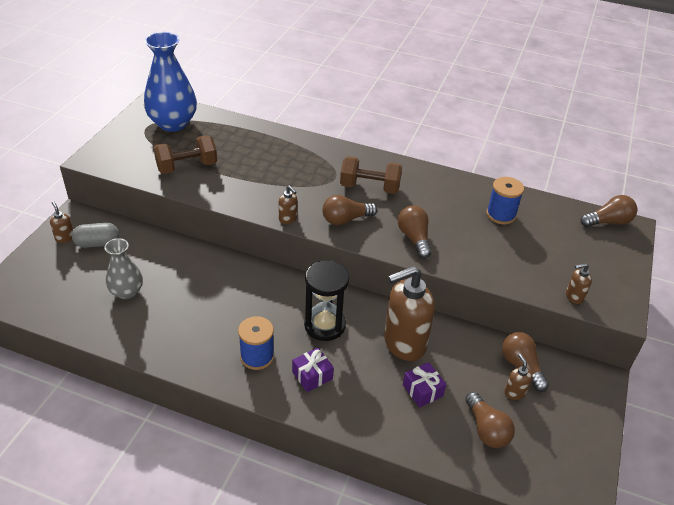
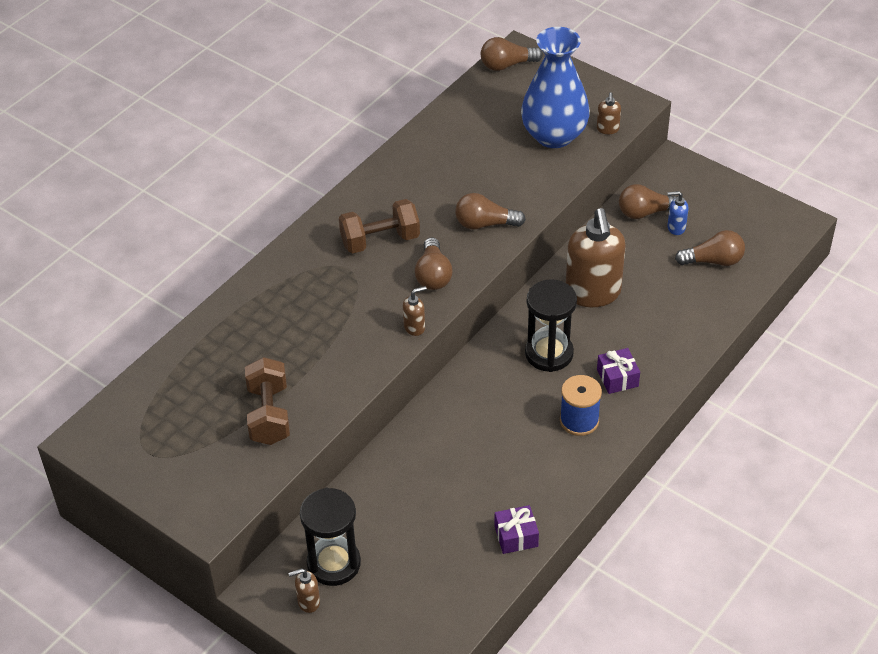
camera: 70 degrees left, 5 degrees up
grey capsule [72,223,119,248] -> black hourglass [300,488,361,586]
grey vase [104,238,143,299] -> none
blue vase [144,32,197,132] -> blue vase moved to [521,27,590,148]
brown dumbbell [340,156,402,194] -> brown dumbbell turned 45 degrees clockwise [339,199,420,254]
purple gift [403,362,446,407] -> purple gift moved to [495,505,539,554]
blue spool [486,177,524,224] -> none
brown soap dispenser [504,354,532,400] -> blue soap dispenser [667,191,688,235]
brown light bulb [581,195,637,227] -> brown light bulb turned 105 degrees counterclockwise [481,37,543,71]

